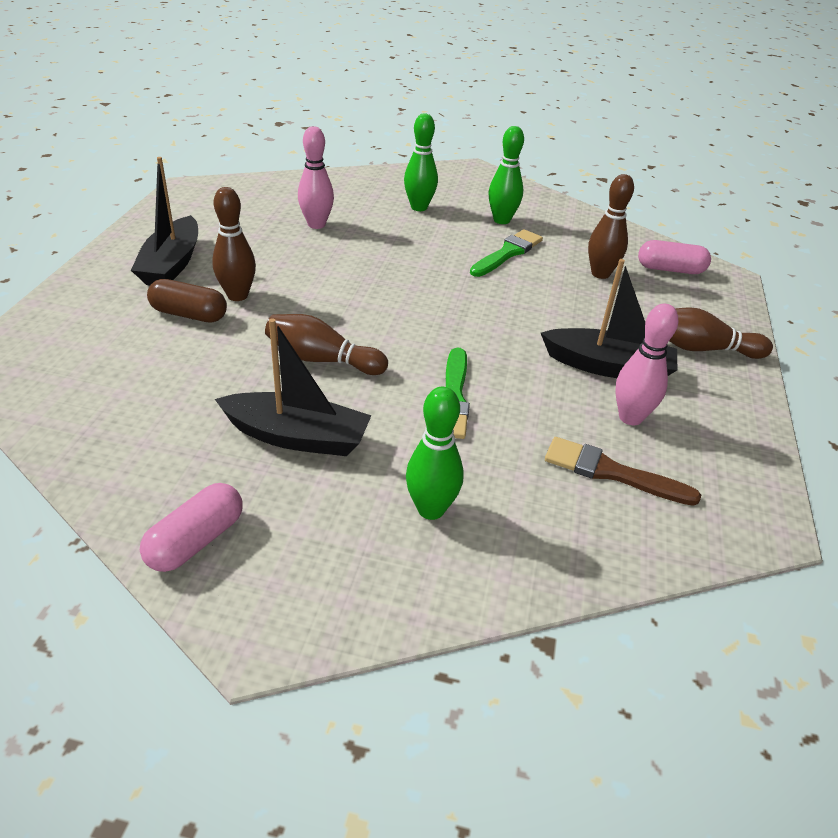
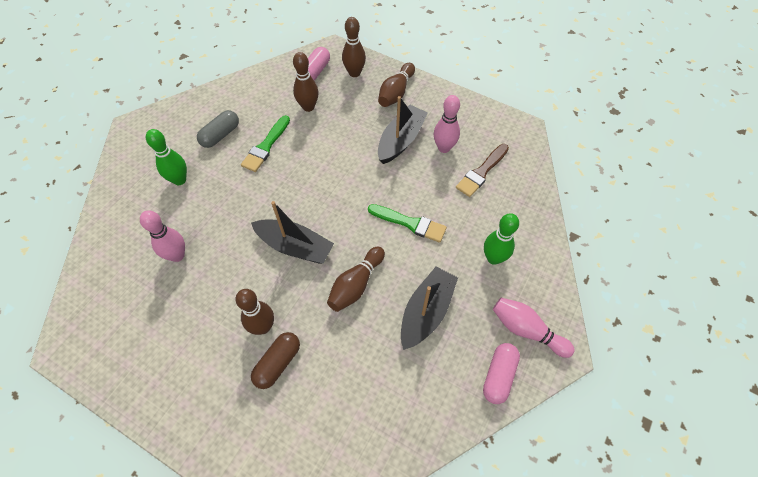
camera: 70 degrees left, 20 degrees up
black boat [131,157,198,286] -> black boat moved to [251,201,334,264]
pink capsule [140,483,243,572] -> pink capsule turned 60 degrees clockwise [483,343,520,404]
green brush [470,229,543,277] -> green brush turned 120 degrees counterclockwise [241,115,290,172]
green bowling pin [488,126,524,224] -> grey capsule [197,110,239,148]
none -> brown bowling pin [342,17,366,77]
none -> pink bowling pin [493,298,575,358]

